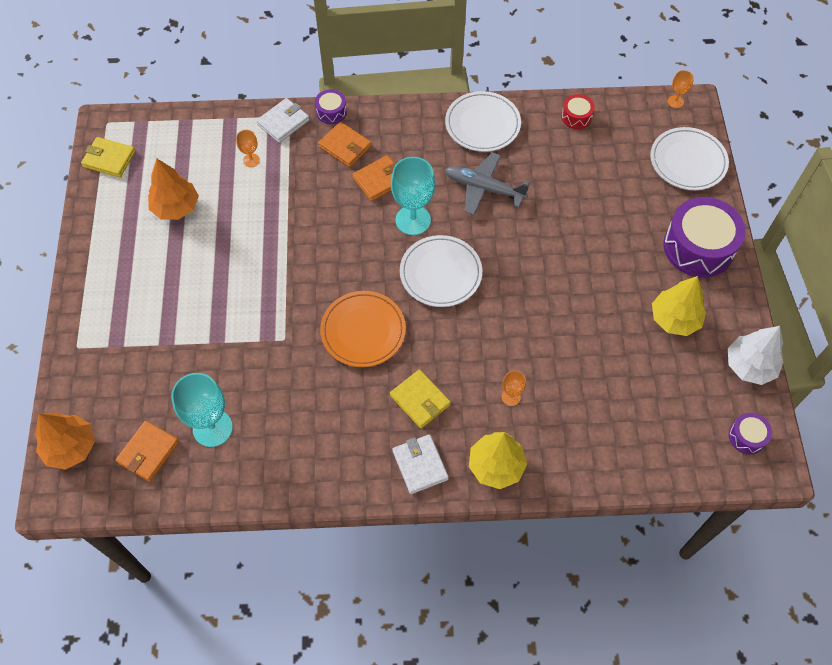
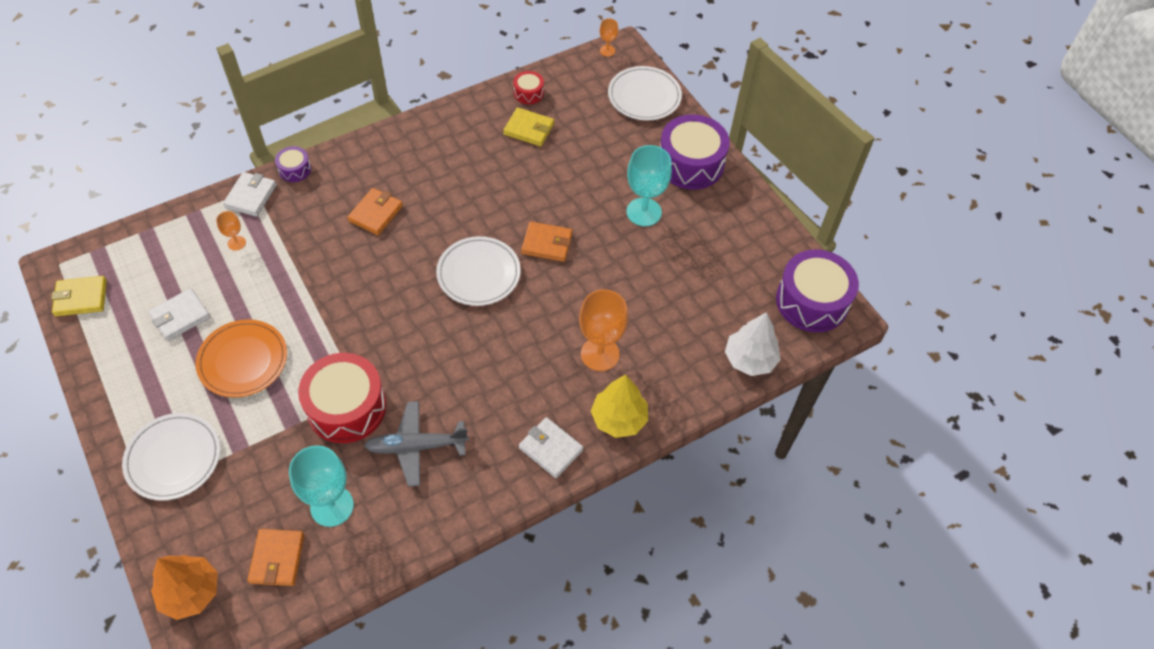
camera: 30 degrees left, 5 degrees down
orange tree [148,159,199,220] -> white wallet [148,288,210,341]
orange wallet [318,122,372,167] -> orange wallet moved to [521,222,573,262]
orange plate [320,291,406,367] -> orange plate moved to [195,319,287,398]
yellow wallet [390,369,451,428] -> yellow wallet moved to [503,107,554,146]
turquoise goblet [391,157,435,235] -> turquoise goblet moved to [626,145,672,226]
white plate [445,91,521,152] -> white plate moved to [122,413,220,501]
grey plane [445,152,529,215] -> grey plane moved to [364,401,469,487]
orange goblet [502,370,526,406] -> orange goblet [579,289,628,371], size x2.04
yellow tree [652,276,706,336] -> none
white tree [728,326,783,385] -> white tree moved to [725,312,781,376]
purple drum [729,413,772,454] -> purple drum [776,250,859,332], size x2.12
none -> red drum [298,353,386,443]

